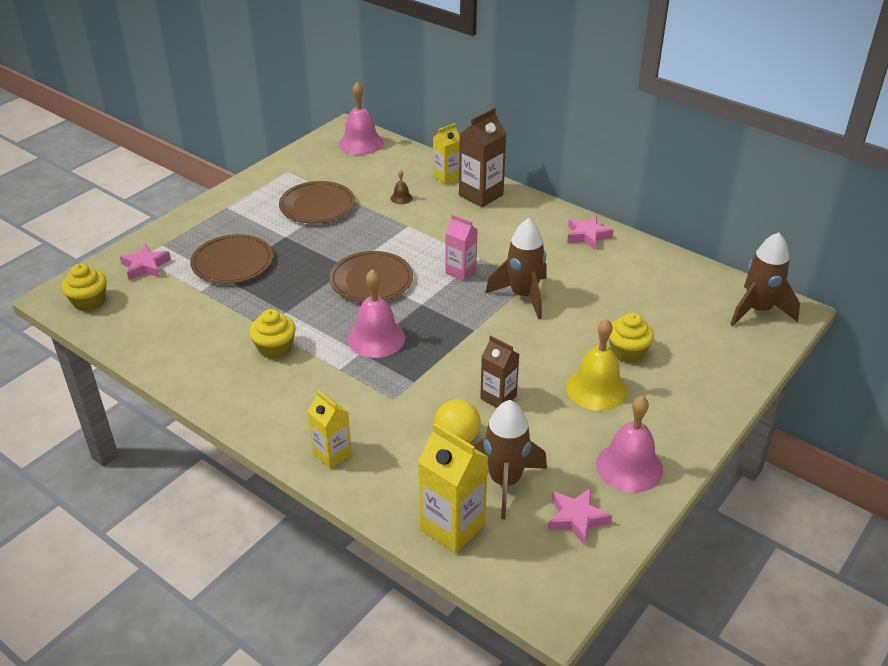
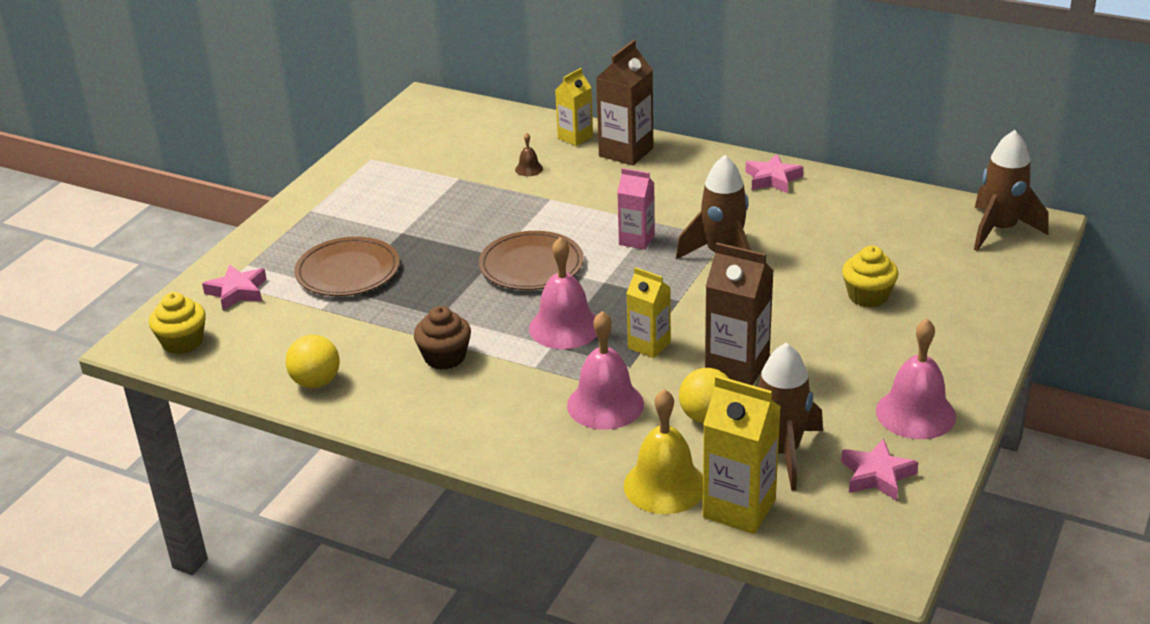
camera: 10 degrees left, 5 degrees down
yellow cupcake [249,309,296,359] -> brown cupcake [414,306,471,370]
brown plate [279,181,355,224] -> none
yellow carton [307,390,352,469] -> yellow carton moved to [626,267,671,358]
pink bell [339,82,383,155] -> pink bell moved to [567,311,644,430]
brown carton [480,335,519,408] -> brown carton [705,243,774,385], size x1.56
yellow bell [566,319,628,411] -> yellow bell moved to [624,389,703,514]
none -> yellow ball [286,335,340,388]

